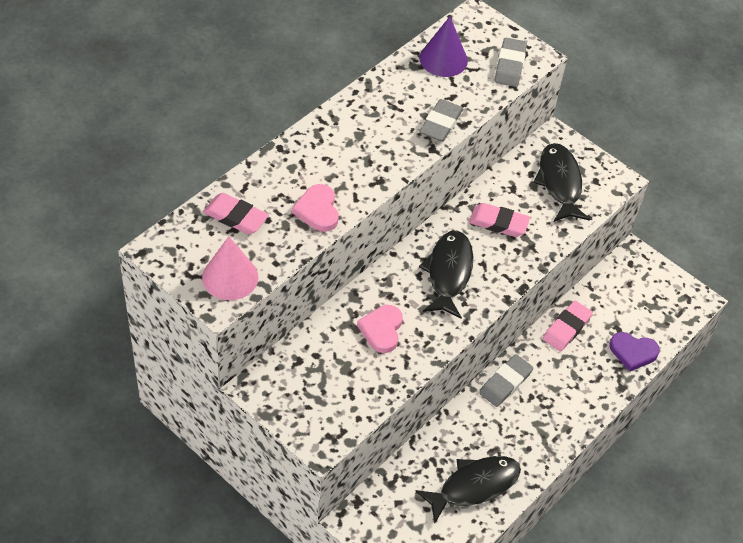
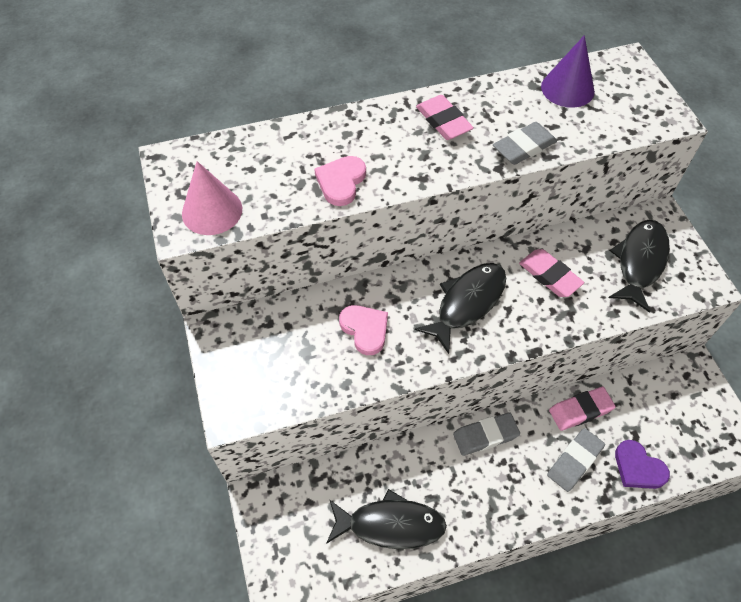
camera: 35 degrees right, 5 degrees up
pink eraser [203,193,269,234] -> pink eraser moved to [416,95,474,140]
pink heart [357,305,403,353] -> pink heart turned 105 degrees clockwise [339,305,388,355]
grey eraser [494,38,527,87] -> grey eraser moved to [547,428,605,492]

